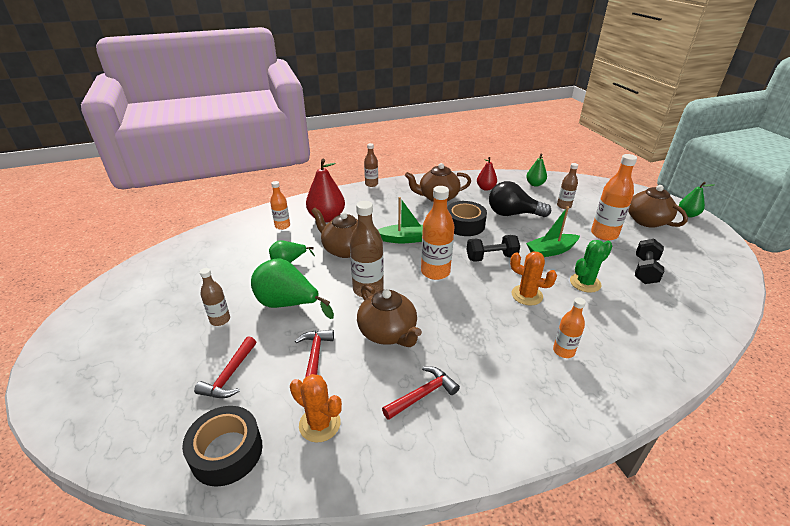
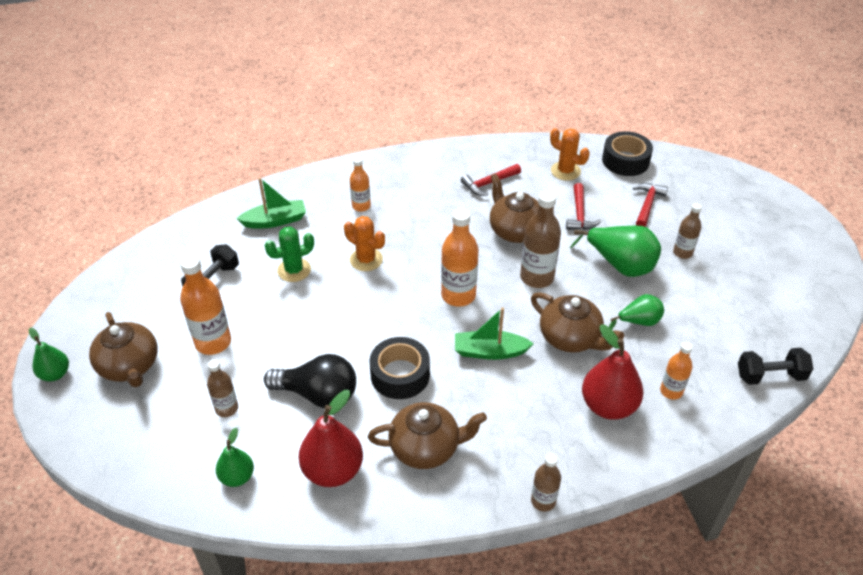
camera: 175 degrees left, 10 degrees up
black dumbbell [466,235,520,262] -> black dumbbell moved to [738,348,813,385]
red pear [477,157,497,191] -> red pear [298,390,363,487], size x1.71
green boat [526,207,580,257] -> green boat moved to [236,178,306,228]

